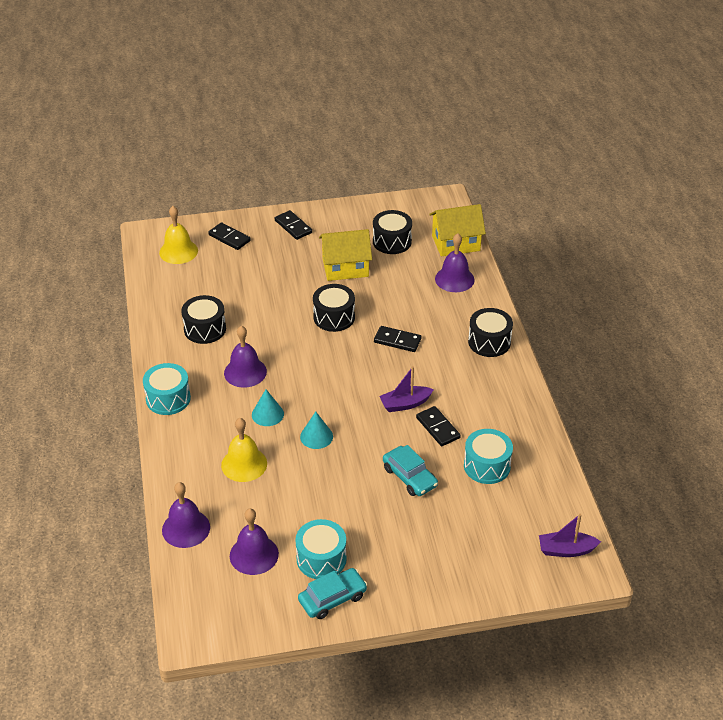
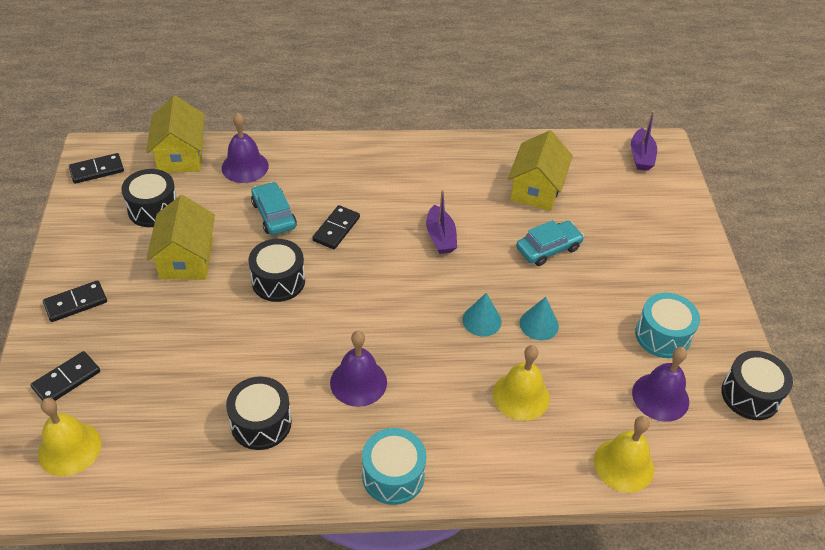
camera: 85 degrees left, 5 degrees up
purple bell [162,482,210,548] -> yellow bell [594,416,654,493]
turquoise cone [252,389,284,426] -> turquoise cone moved to [520,297,559,340]
turquoise car [298,568,368,619] -> turquoise car moved to [251,182,297,235]
black domino [416,406,461,446] -> black domino moved to [69,153,124,184]
turquoise drum [464,429,513,484] -> yellow house [508,130,573,211]
black drum [468,308,513,357] -> black drum moved to [721,351,793,420]

